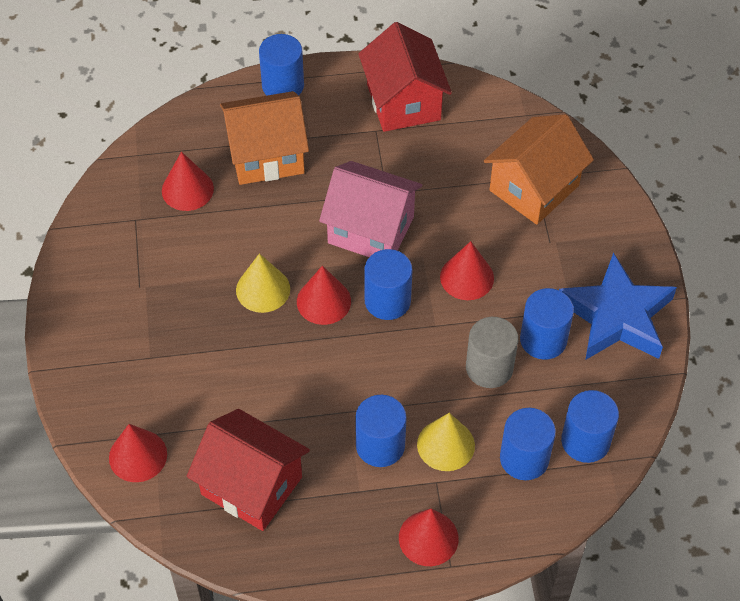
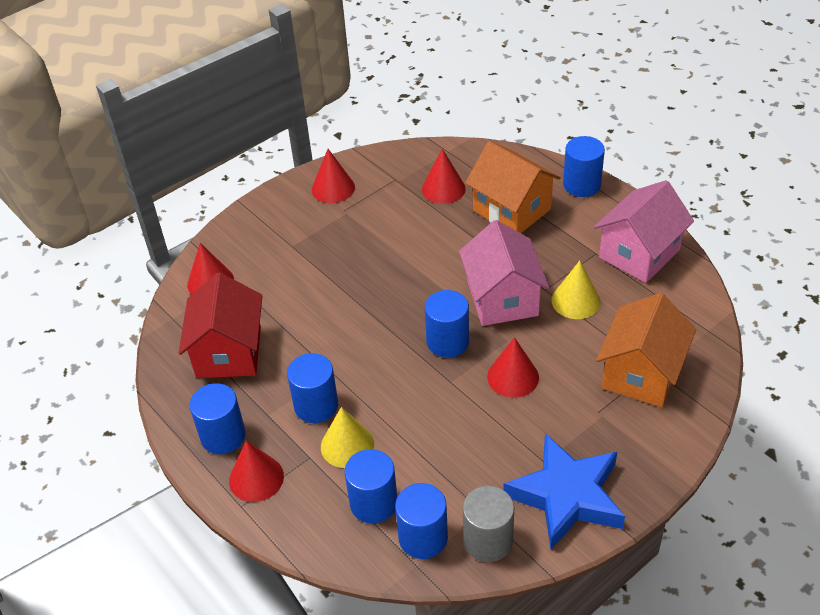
camera: 60 degrees right, 10 degrees down
yellow cone [236,253,290,313] -> yellow cone moved to [551,261,601,319]
red cone [297,266,351,325] -> red cone moved to [312,149,355,203]
red house [358,22,452,132] -> pink house [594,180,694,283]
grey cylinder [466,317,518,388] -> grey cylinder moved to [463,486,514,562]
orange house [484,114,594,225] -> orange house turned 75 degrees counterclockwise [596,293,696,407]
blue cylinder [520,288,574,360] -> blue cylinder moved to [190,383,246,454]

